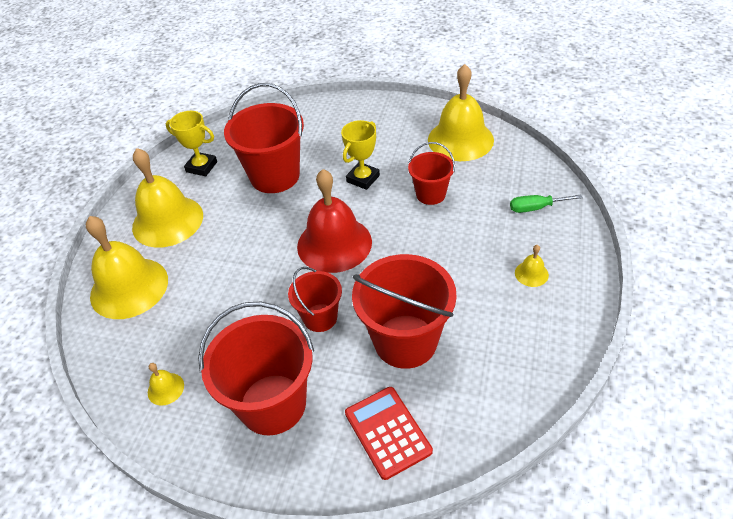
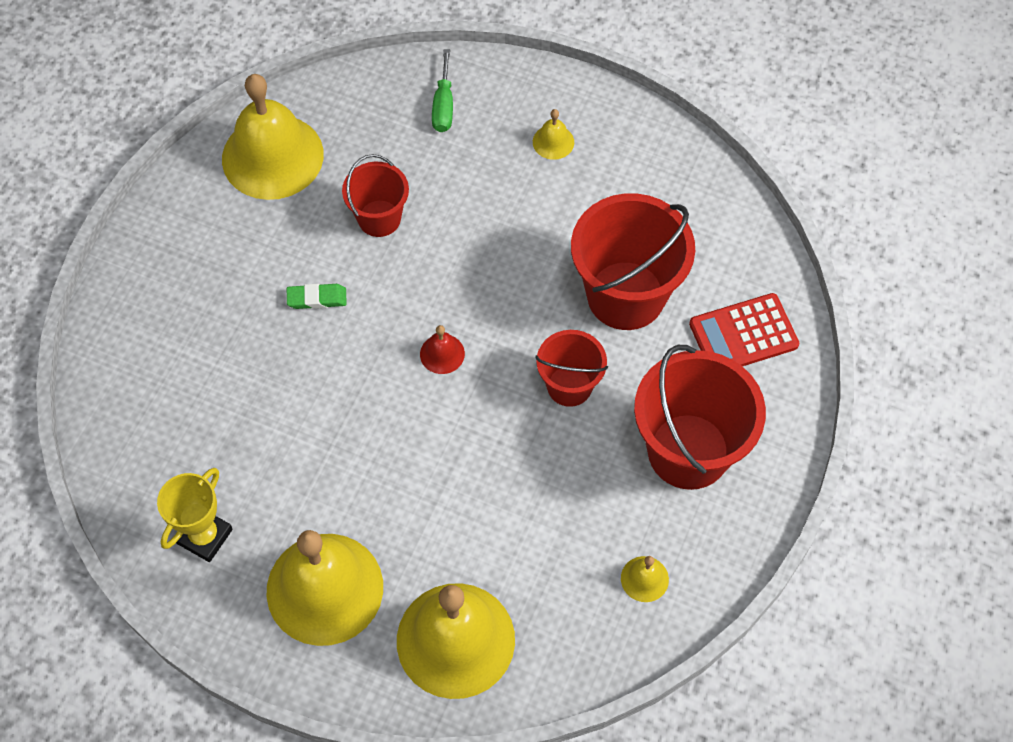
camera: 85 degrees left, 15 degrees up
red bucket [224,83,304,193] -> none
red bell [297,169,372,273] -> red bell [420,325,465,374], size x0.41
yellow trophy [341,120,380,190] -> green eraser [287,284,347,309]

